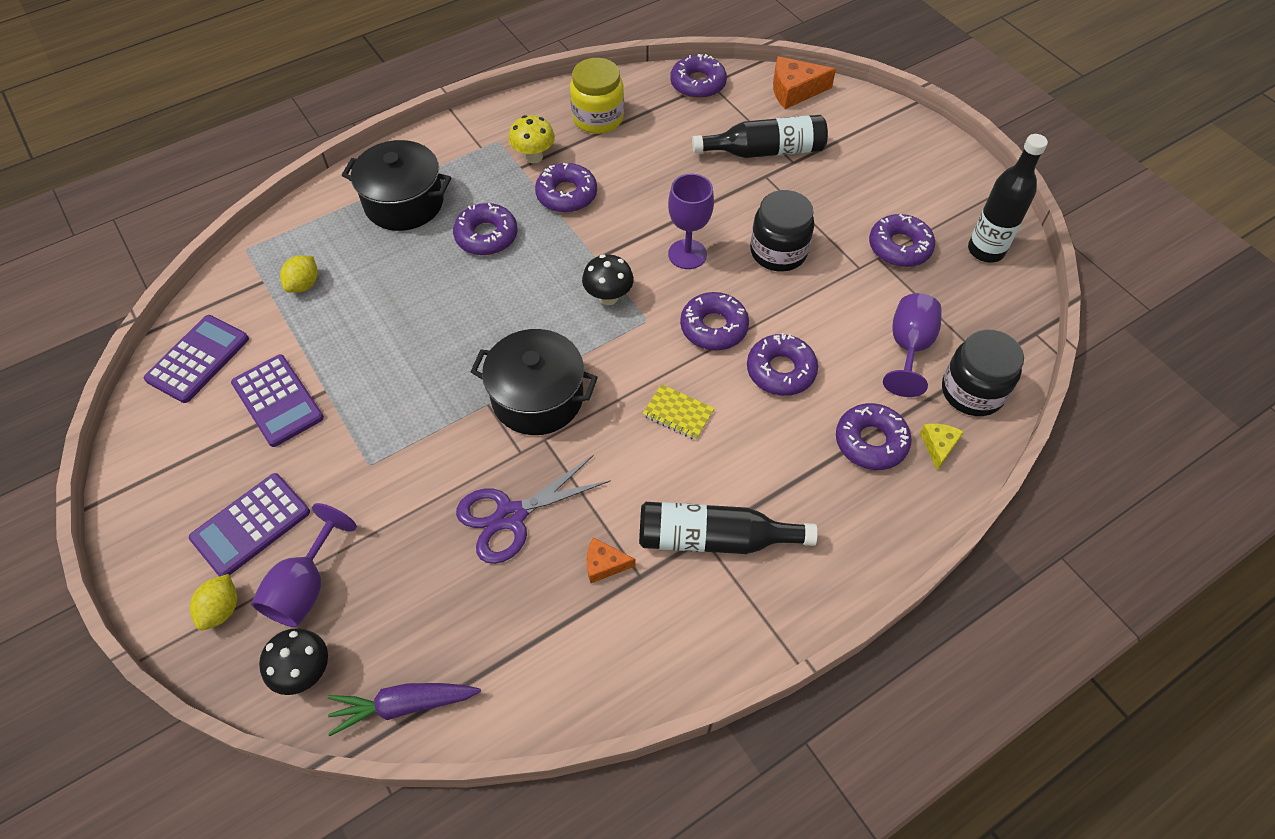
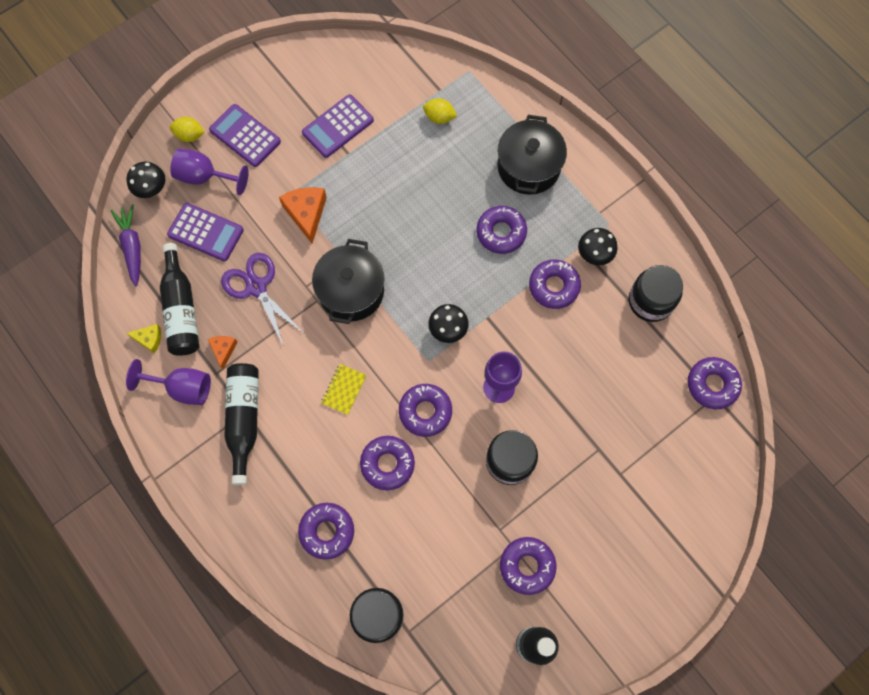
camera: 85 degrees right, 15 degrees up
purple calculator [144,315,249,403] -> purple calculator moved to [167,203,244,261]
yellow mushroom [509,115,555,163] -> black mushroom [578,228,618,265]
yellow jar [570,58,624,134] -> black jar [629,265,683,322]
black bottle [692,115,828,158] -> black bottle moved to [160,243,199,356]
orange cheese [773,56,836,109] -> orange cheese moved to [279,187,327,244]
purple goblet [883,293,942,397] -> purple goblet moved to [126,359,211,405]
yellow cheese [920,423,964,470] -> yellow cheese moved to [126,324,161,354]

